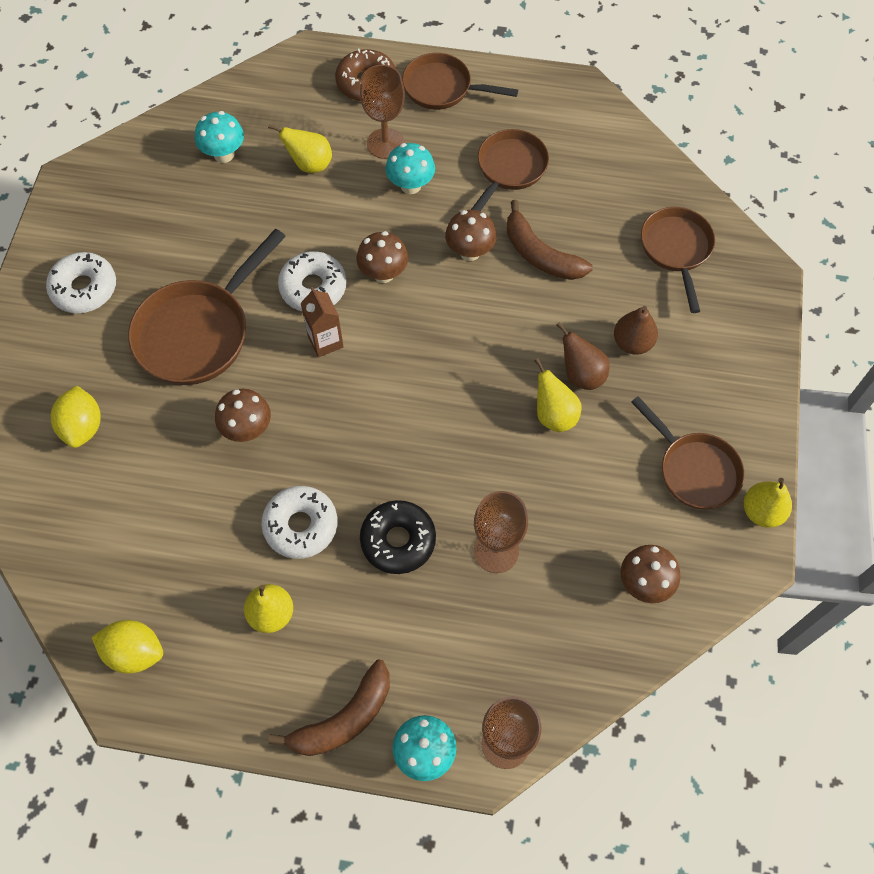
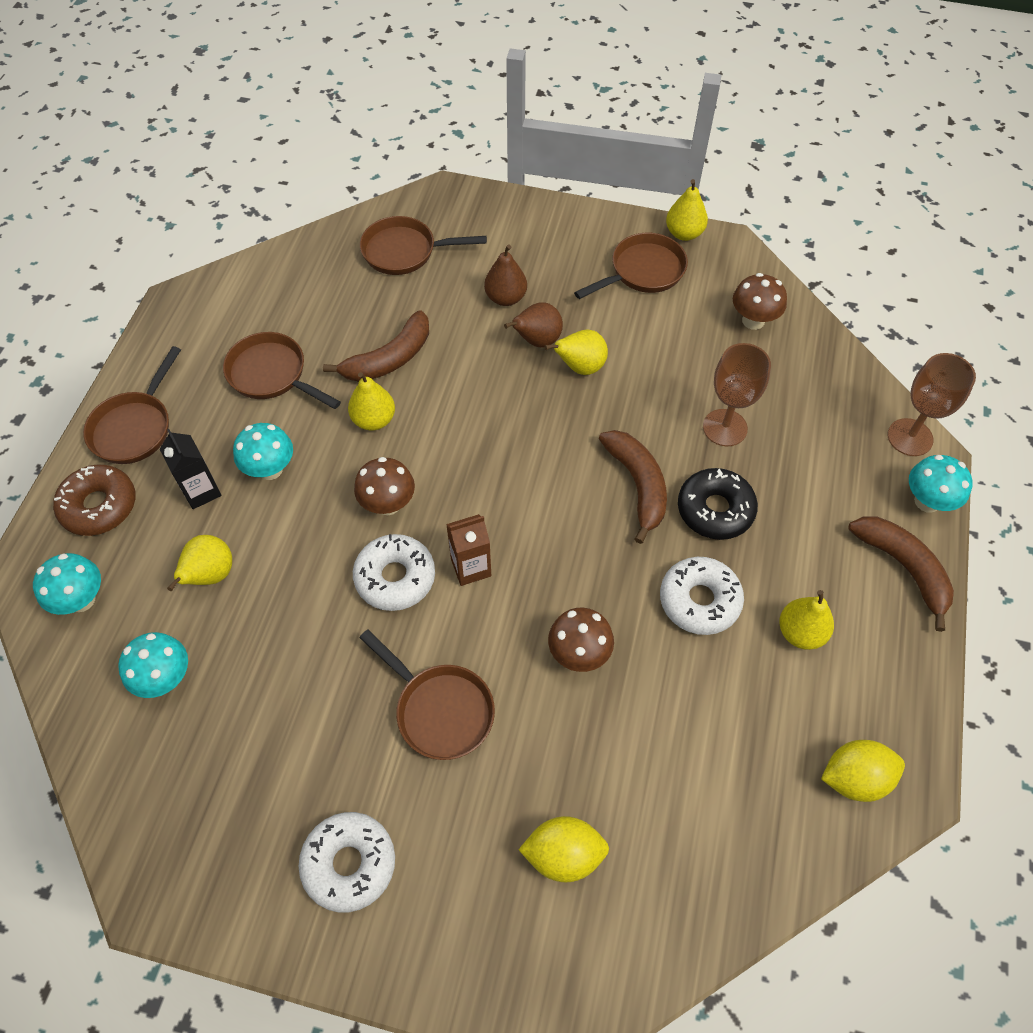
camera: 85 degrees left, 5 degrees down
yellow lemon [92,620,163,674] -> yellow lemon turned 60 degrees clockwise [821,740,905,802]
brown pan [128,229,286,385] -> brown pan [359,629,495,760], size x0.66
brown goblet [360,65,405,159] -> black carton [160,429,222,509]
brown mushroom [445,210,497,261] -> yellow pear [348,372,395,431]
none -> turquoise mushroom [33,553,101,615]
none -> brown banana [599,430,667,544]

